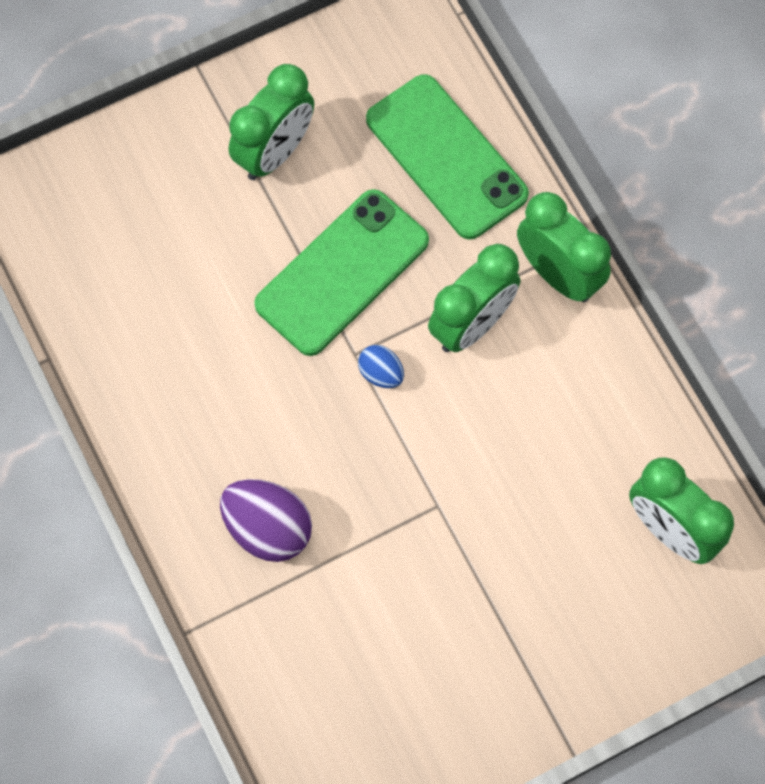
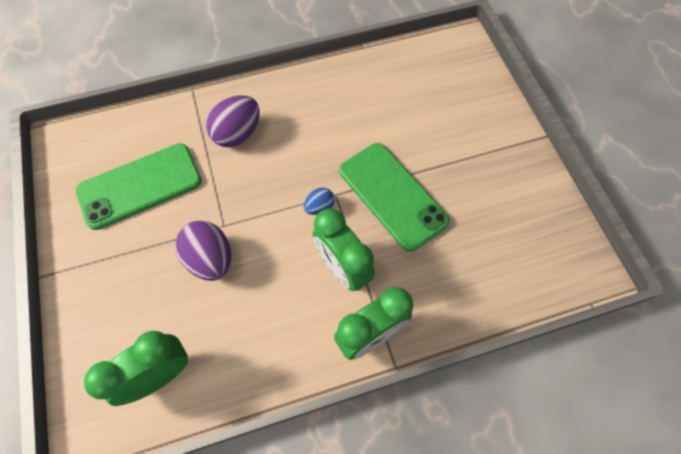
camera: 100 degrees right, 5 degrees down
green clock [229,64,314,180] -> none
green phone [366,74,529,240] -> green phone moved to [76,143,202,230]
none -> purple egg [175,221,231,281]

